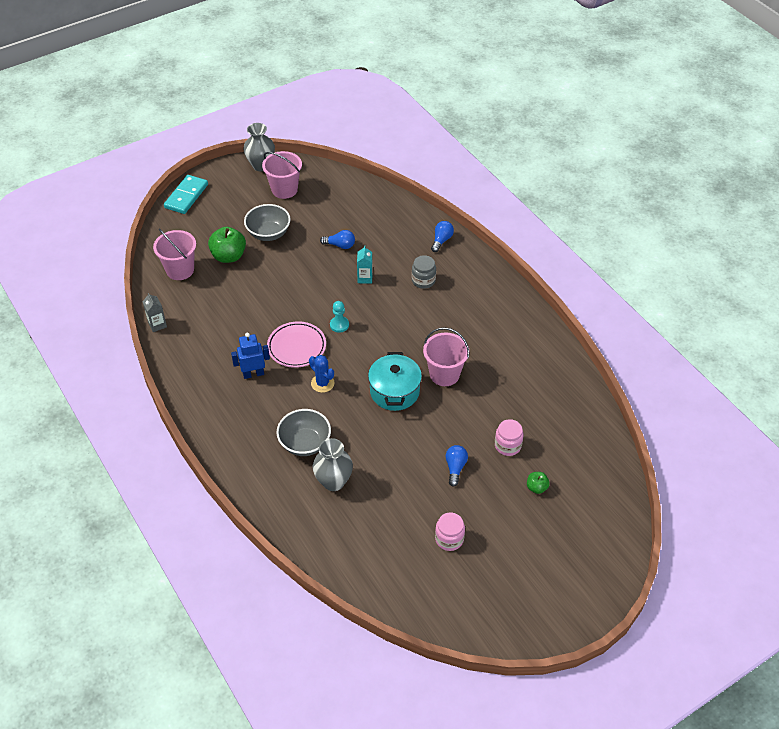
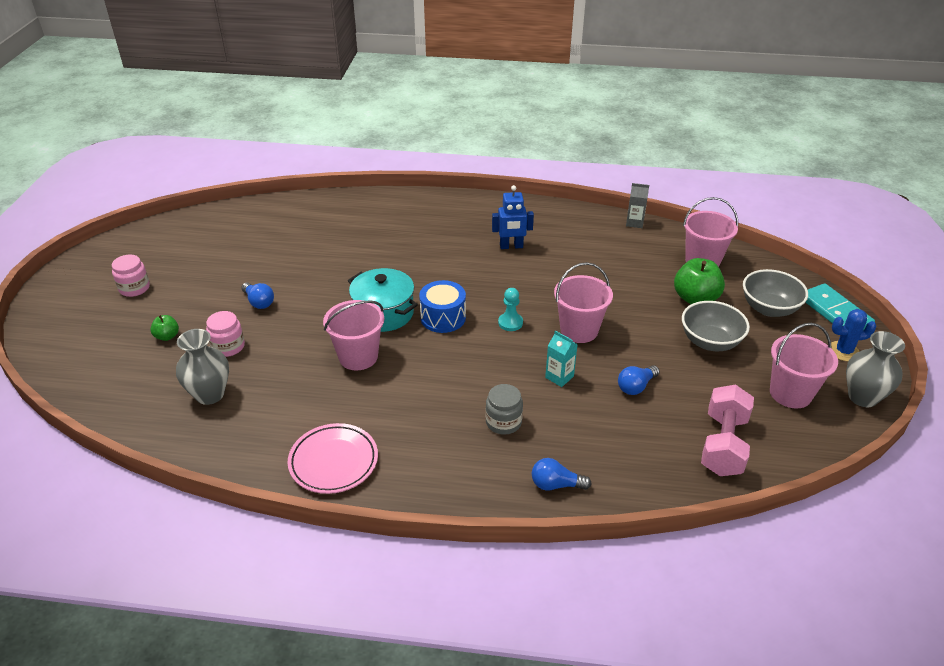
camera: 130 degrees right, 10 degrees down
blue robot [231,333,270,379] -> blue robot turned 60 degrees clockwise [492,185,534,249]
pink plate [267,321,326,368] -> pink plate moved to [288,423,378,494]
grey bowl [276,409,331,456] -> grey bowl moved to [743,269,808,317]
blue cactus [309,355,334,393] -> blue cactus moved to [831,309,877,361]
grey vase [313,438,353,491] -> grey vase moved to [176,329,229,405]
blue light bulb [431,221,454,252] -> blue light bulb turned 120 degrees clockwise [532,458,591,491]
pink jar [435,513,465,551] -> pink jar moved to [112,254,150,297]
none -> blue drum [419,280,466,333]
none -> pink bucket [554,262,613,343]
none -> pink dumbbell [701,384,754,476]

